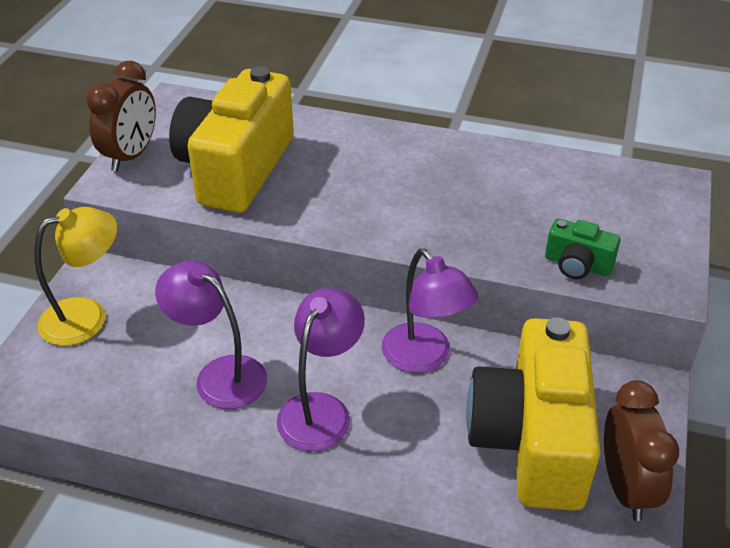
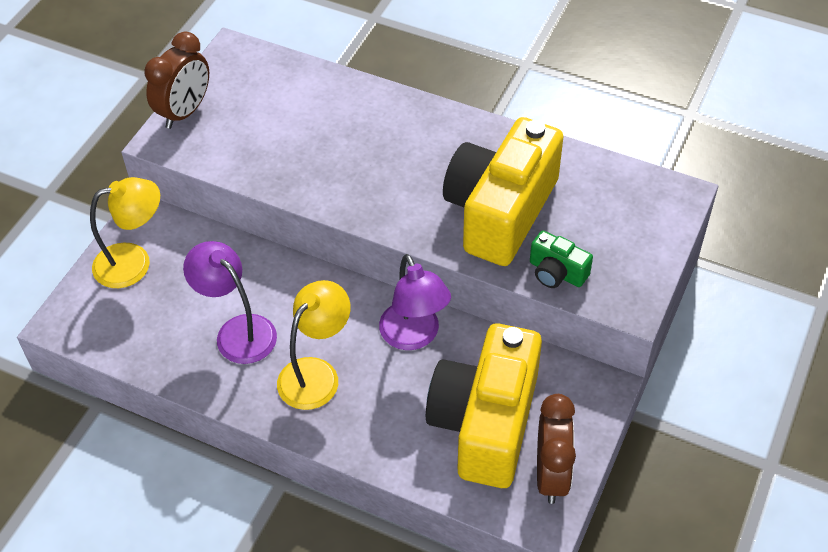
camera: 10 degrees right, 10 degrees up
yellow camera [169,66,294,213] -> yellow camera moved to [443,117,564,266]
purple lamp [277,288,365,451] -> yellow lamp [277,280,351,410]

